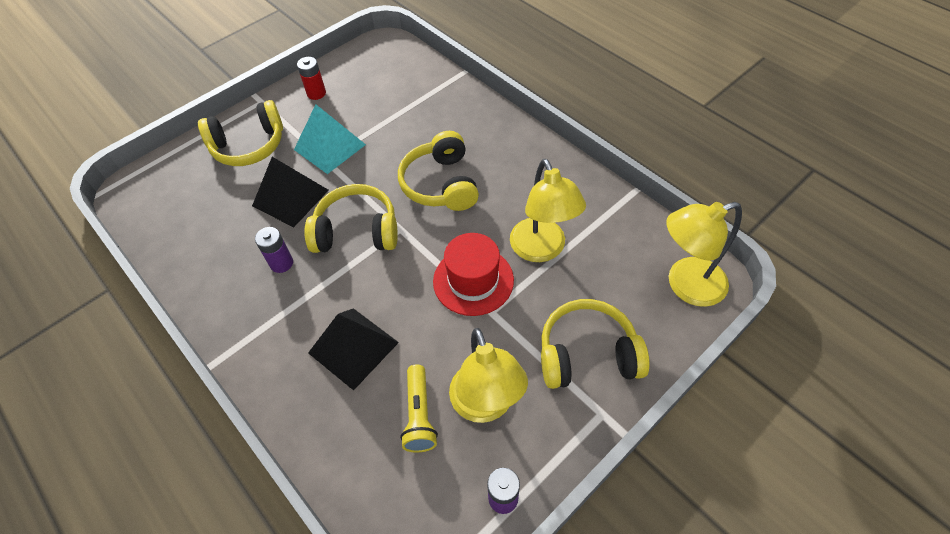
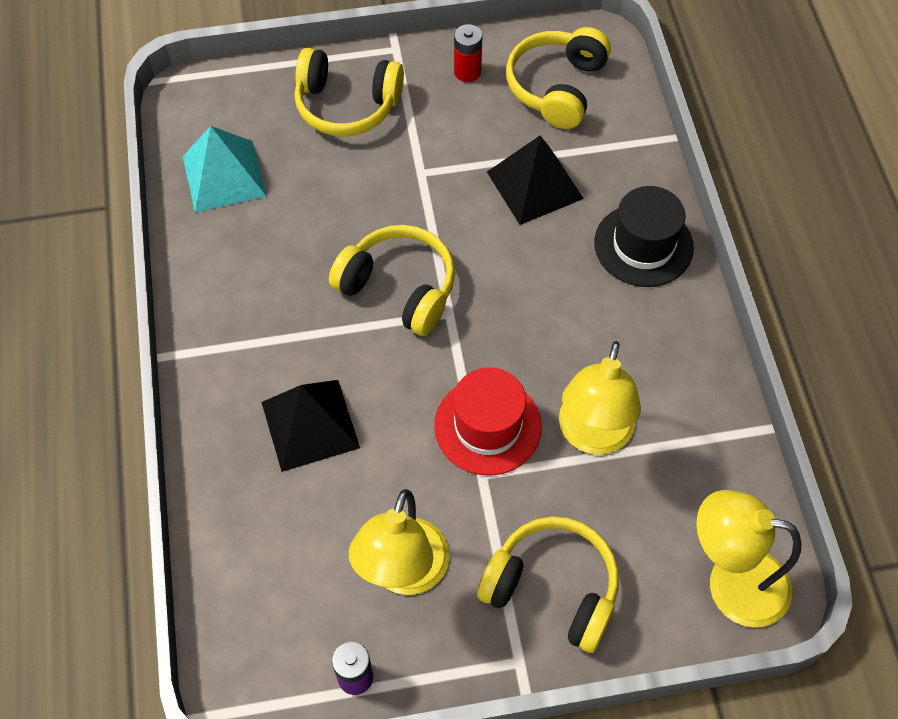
camera: 30 degrees right, 5 degrees up
black pyramid [252,157,329,227] -> black pyramid moved to [487,136,584,225]
purple battery [255,227,293,273] -> none
turquoise pyramid [294,105,366,174] -> turquoise pyramid moved to [183,126,267,213]
yellow headphones [398,131,479,211] -> yellow headphones moved to [506,27,611,129]
yellow flashlight [400,364,438,453] -> none
none -> black hat [594,186,694,287]

